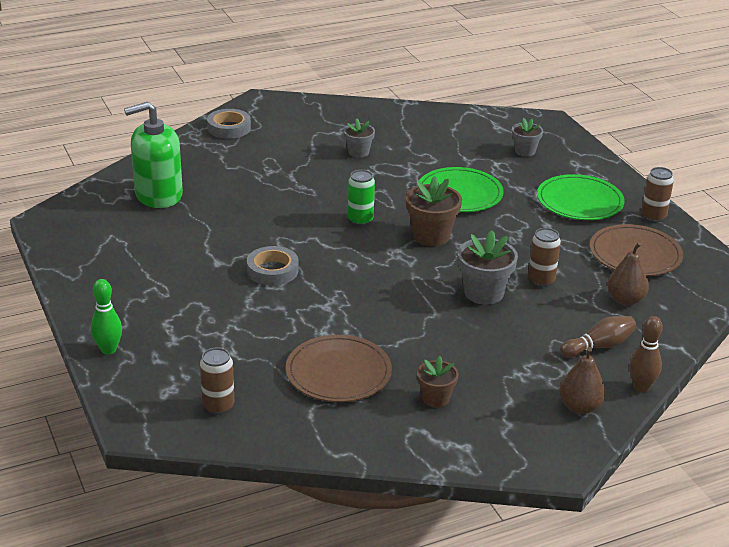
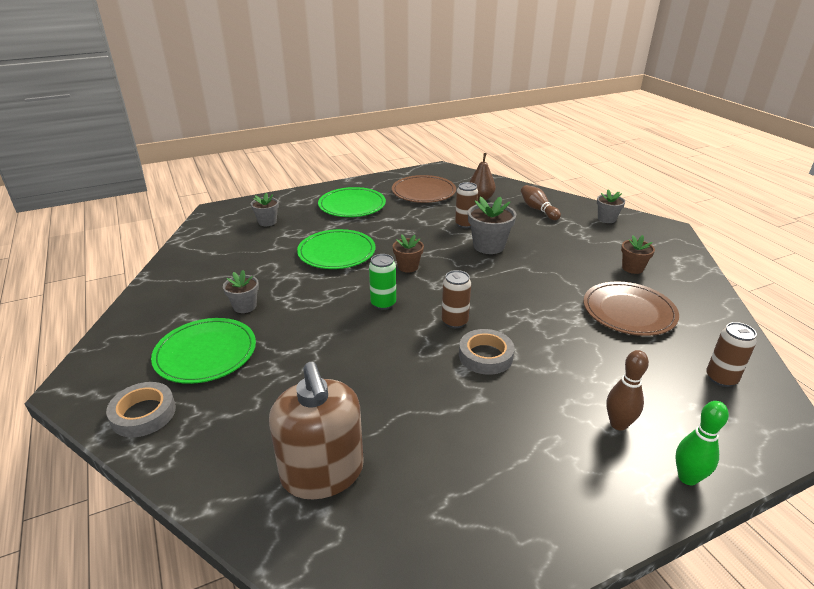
camera: 90 degrees left, 0 degrees up
green soap dispenser [124,102,183,208] -> brown soap dispenser [269,362,364,499]
brown flower pot [406,176,462,246] -> brown flower pot [393,234,424,273], size x0.62
brown pear [559,347,606,414] -> grey flower pot [597,189,625,223]
brown bowling pin [629,316,663,392] -> brown bowling pin moved to [606,350,649,431]
brown can [641,167,674,222] -> brown can moved to [442,270,471,328]
none -> green plate [151,318,256,384]

